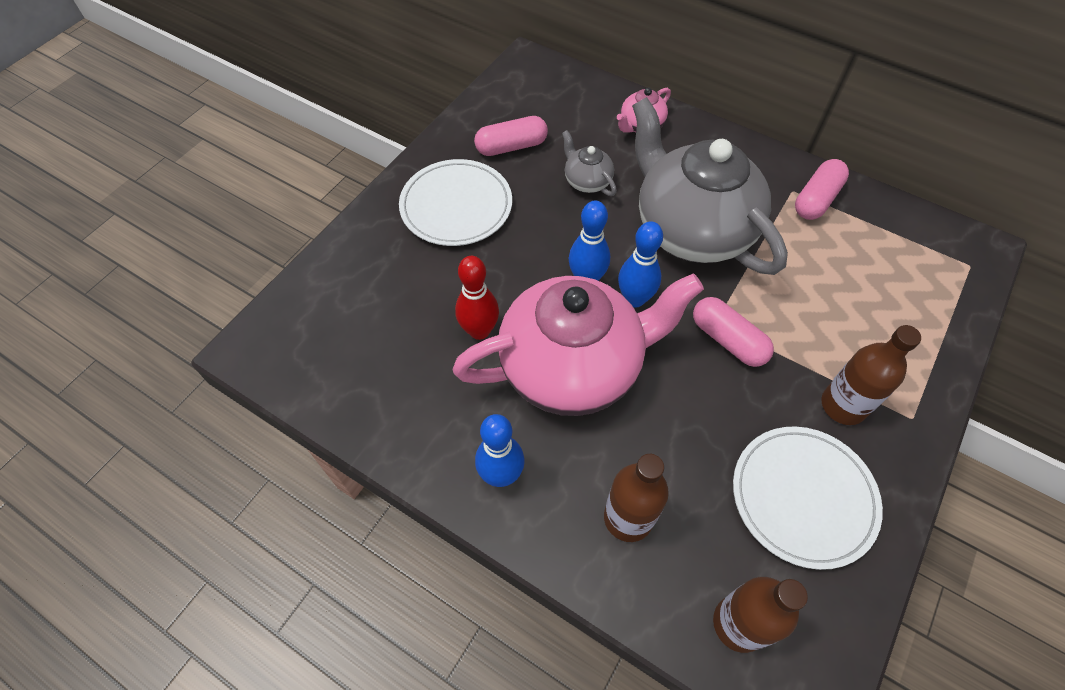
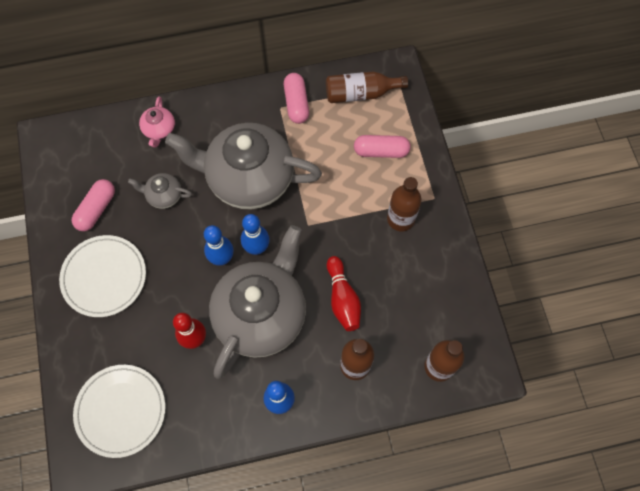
camera: 45 degrees left, 10 degrees up
pink teapot [452,274,704,416] -> grey teapot [209,225,306,379]
pink capsule [693,297,774,367] -> pink capsule moved to [354,135,411,158]
white plate [733,426,883,570] -> white plate moved to [73,365,165,458]
none -> brown bottle [326,72,408,103]
none -> red bowling pin [327,256,361,331]

